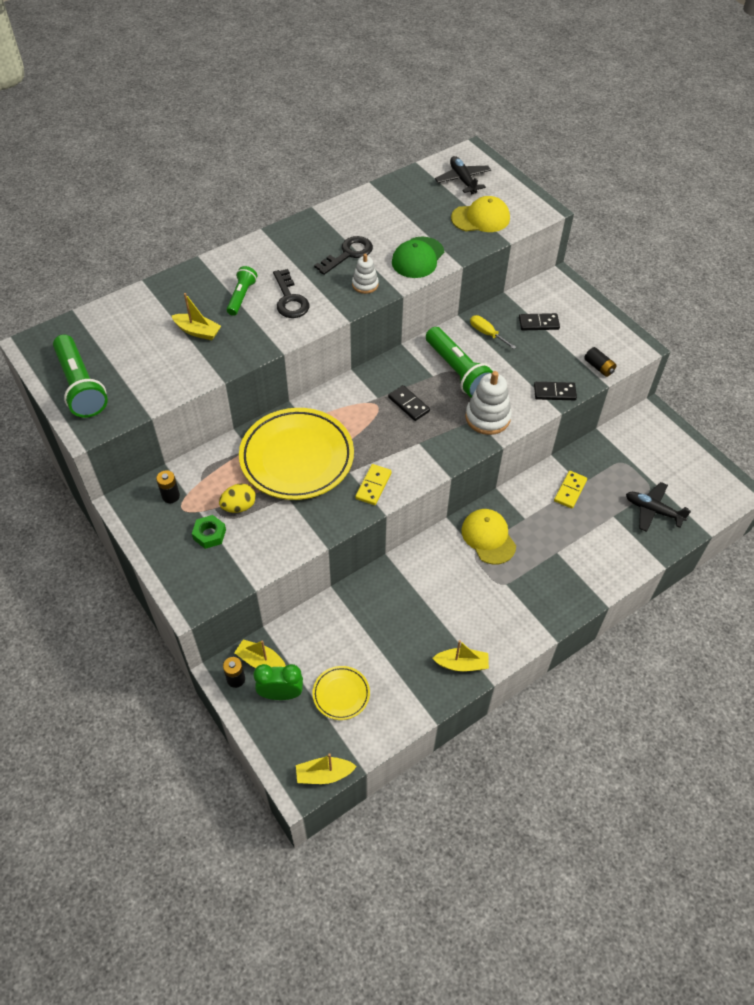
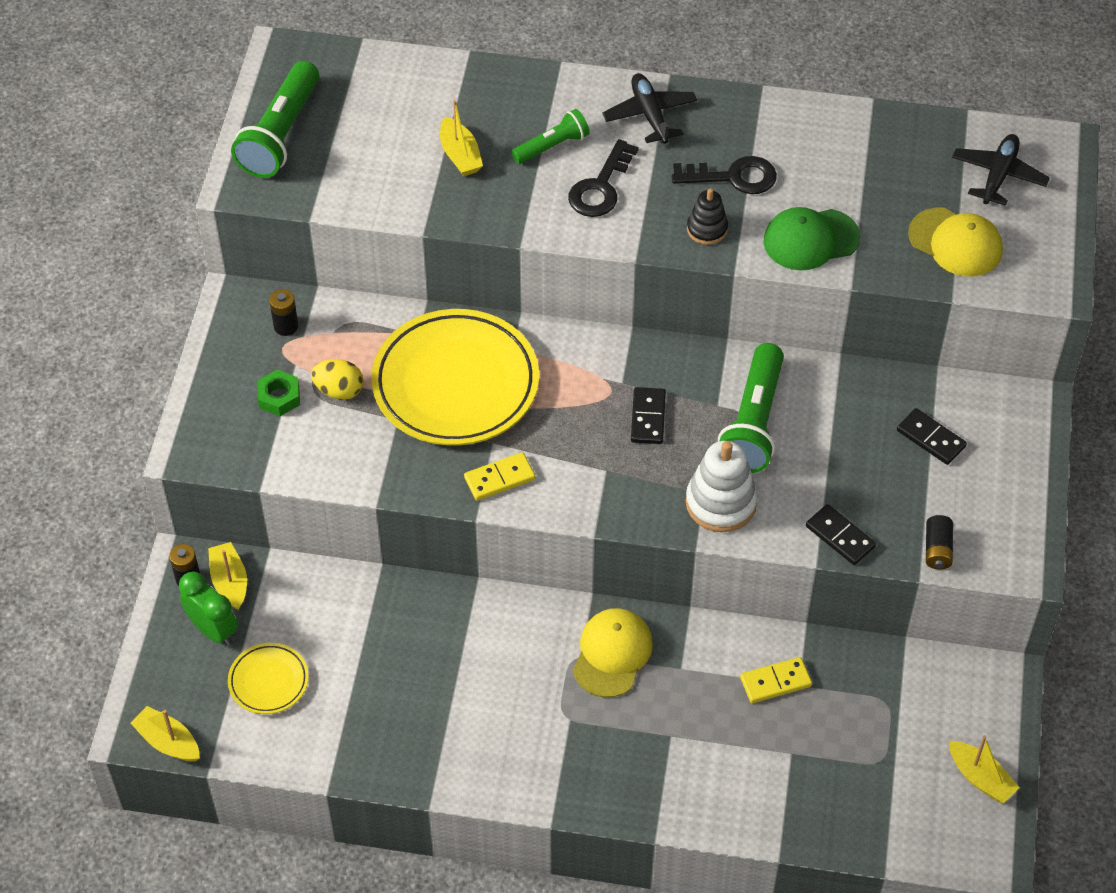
camera: 45 degrees right, 0 degrees up
white stacking toy [352,254,379,294] -> black stacking toy [687,188,728,245]
yellow boat [432,640,489,671] -> yellow boat moved to [949,735,1020,803]
yellow screwdriver [470,315,516,349] -> none
black plane [626,482,691,532] -> black plane moved to [602,73,697,144]

